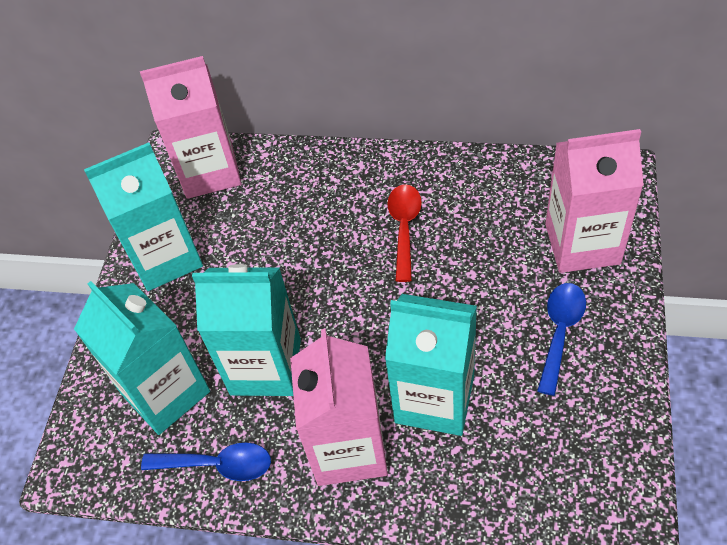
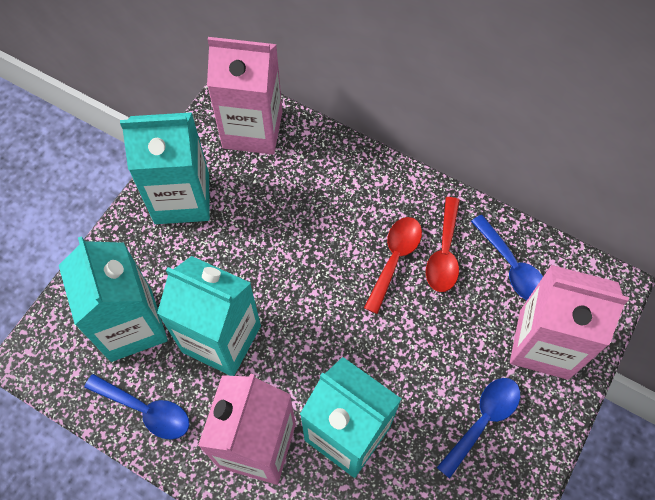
camera: 15 degrees right, 10 degrees up
none -> red spoon [426,197,460,292]
none -> blue spoon [471,215,543,300]

